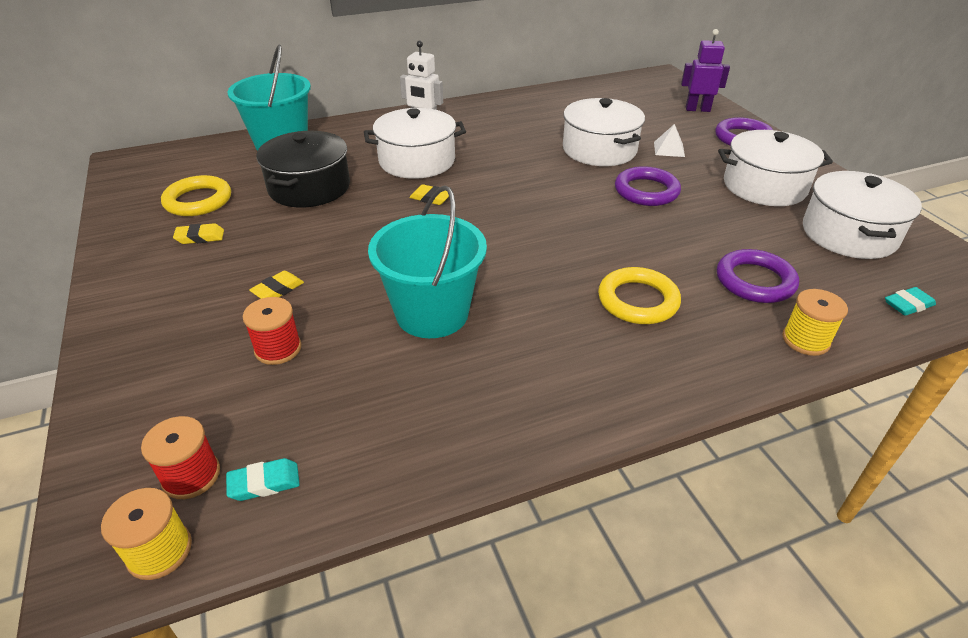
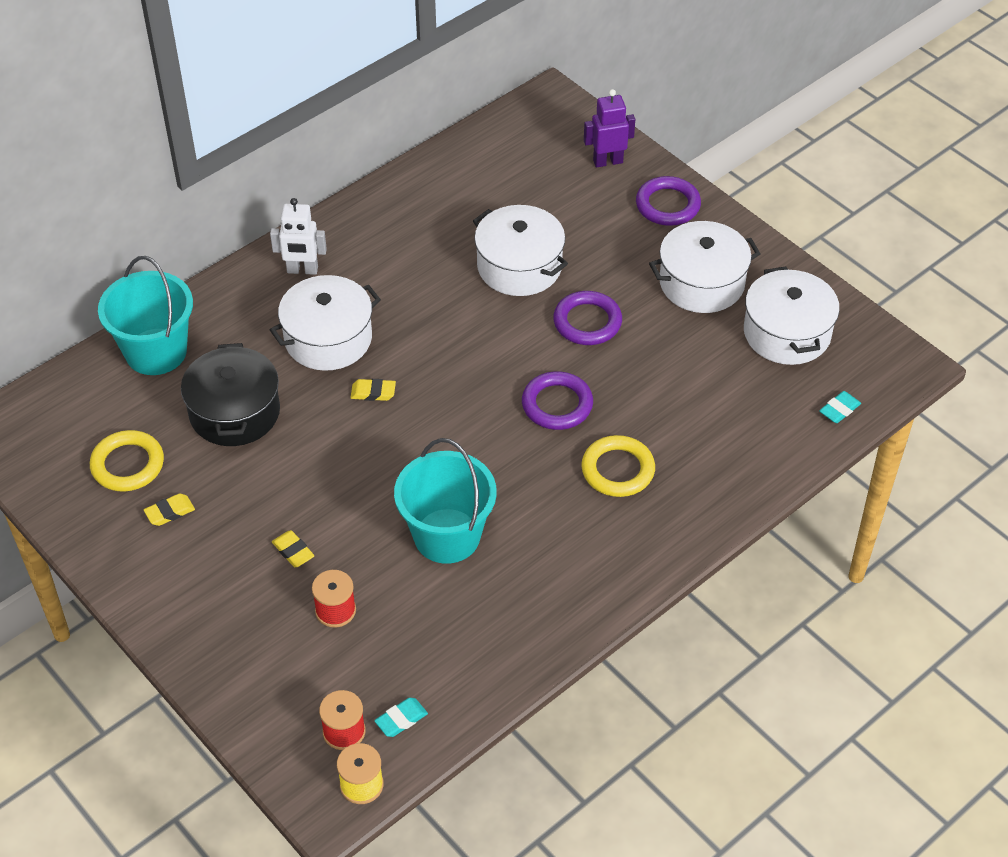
camera: 20 degrees left, 10 degrees up
yellow eraser [249,271,304,299] -> yellow eraser turned 60 degrees counterclockwise [272,530,314,567]
white pyramid [654,124,685,157] -> none
purple ring [717,249,799,303] -> purple ring moved to [522,371,593,430]
yellow spool [782,289,848,356] -> none

